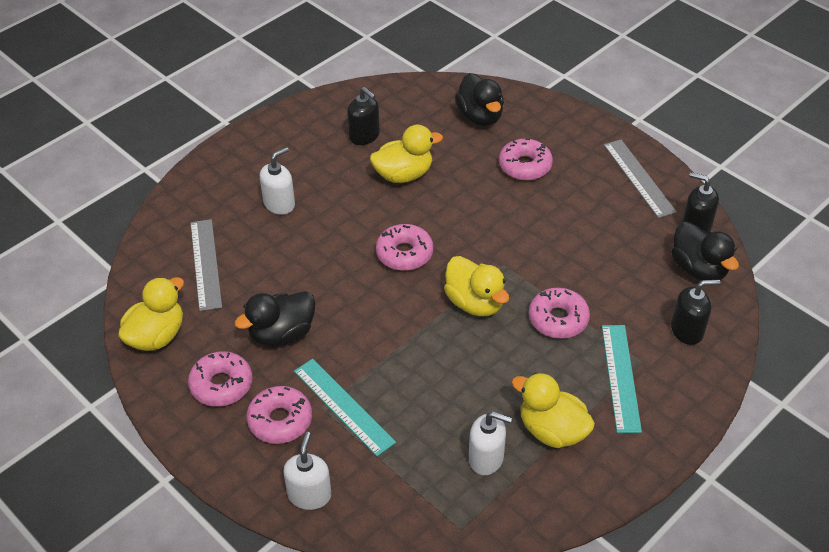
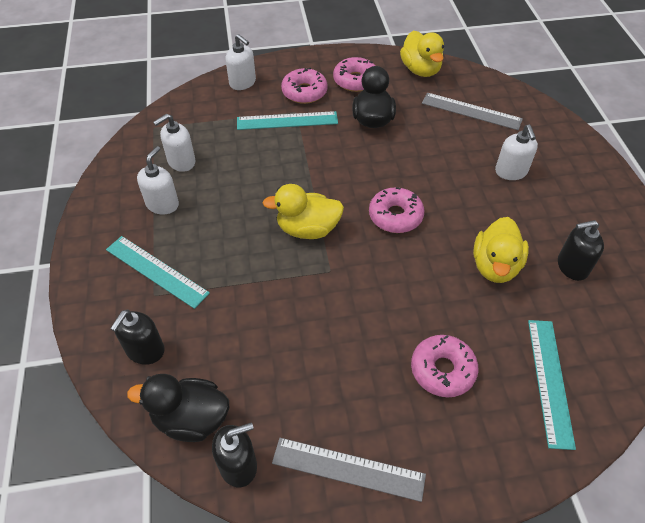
camera: 125 degrees right, 5 degrees up
black duck [455,73,504,126] -> turquoise ruler [528,320,576,450]
yellow duck [512,373,595,448] -> white soap dispenser [137,146,179,215]
pink donut [529,288,590,339] -> none

